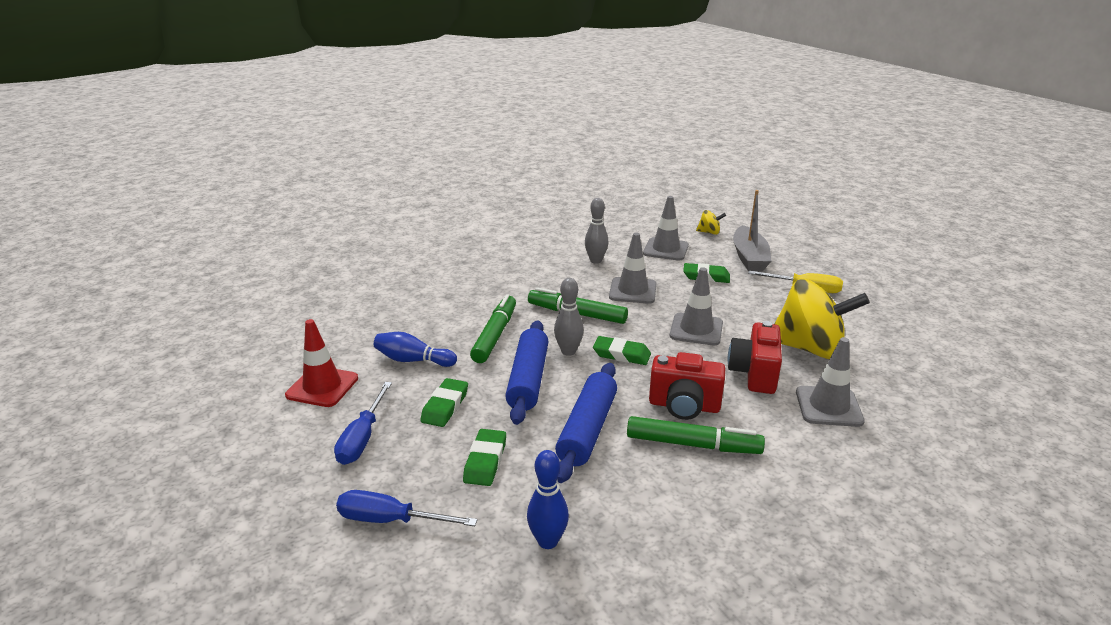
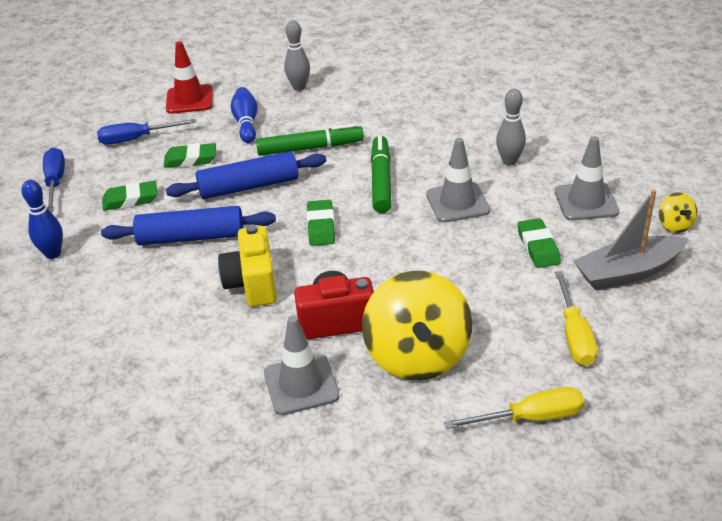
camera: 70 degrees right, 10 degrees up
grey bowling pin [554,278,584,356] -> grey bowling pin moved to [284,20,310,91]
green marker [627,416,765,454] -> none
red camera [649,352,725,420] -> yellow camera [218,225,277,307]
grey traffic cone [670,267,723,345] -> none
none -> yellow screwdriver [444,387,584,429]

